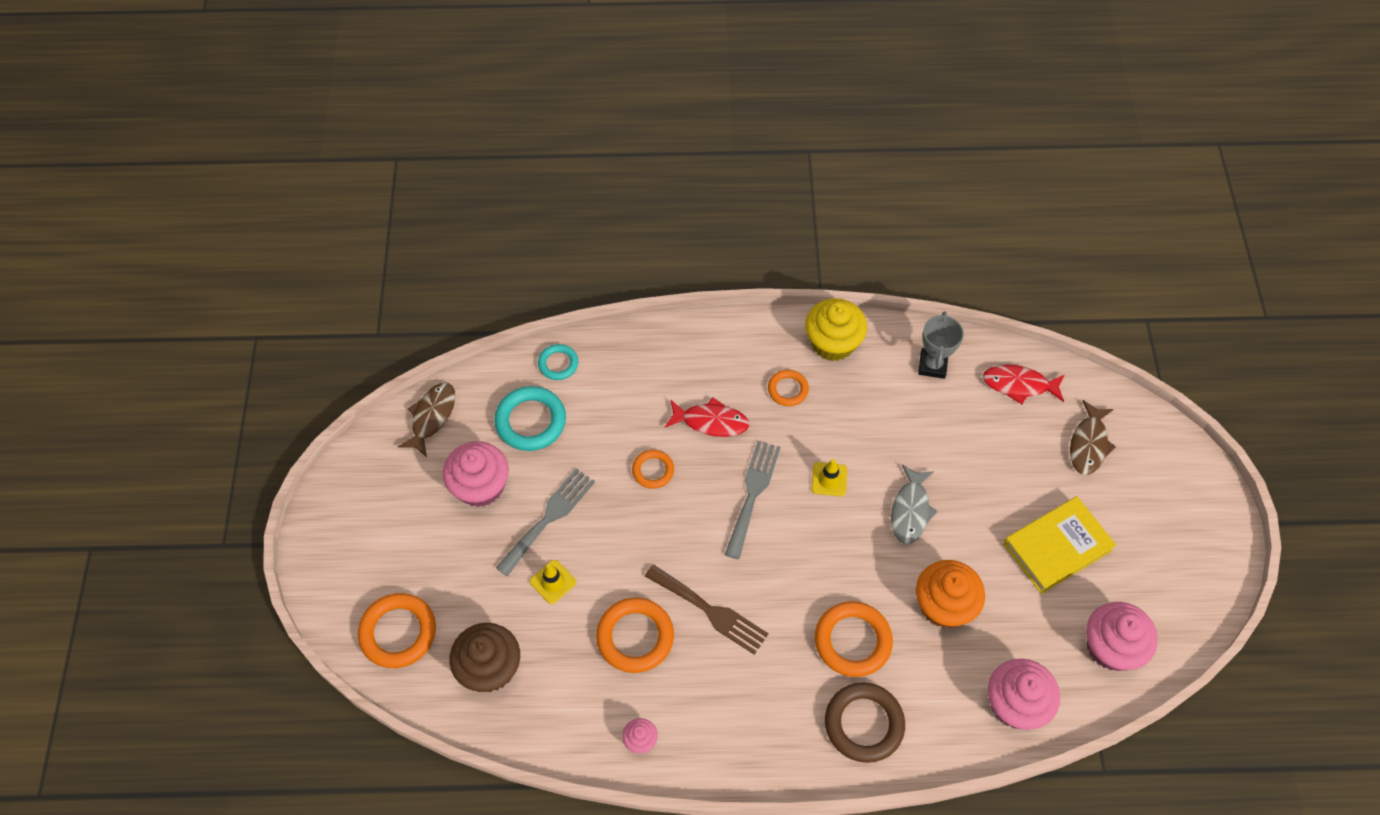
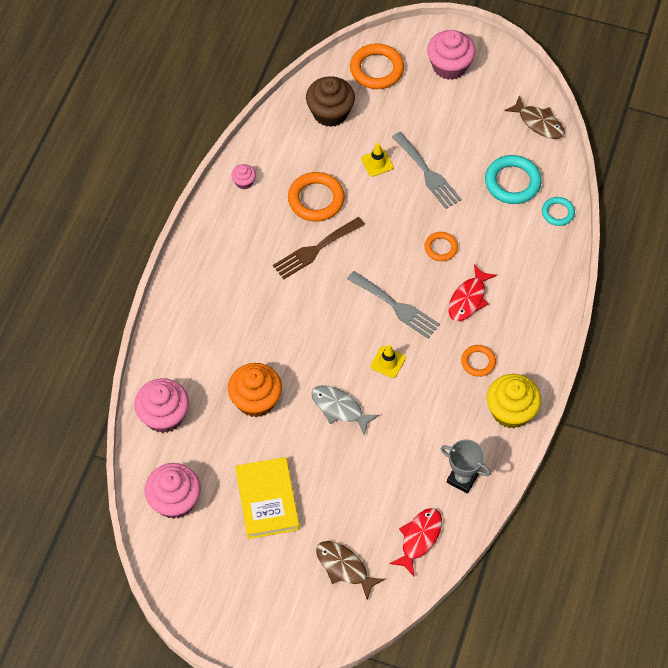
camera: 110 degrees right, 0 degrees up
pink cupcake [443,441,509,507] -> pink cupcake moved to [427,30,476,80]
orange ring [815,601,893,677] -> none
brown ring [825,683,905,763] -> none

